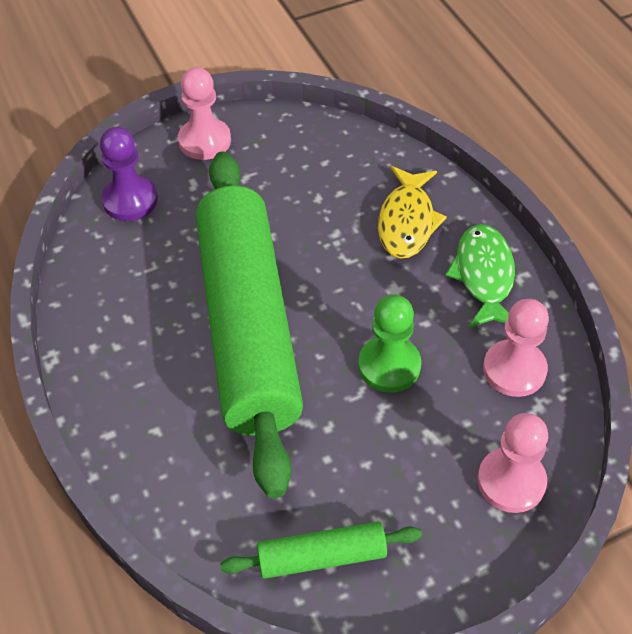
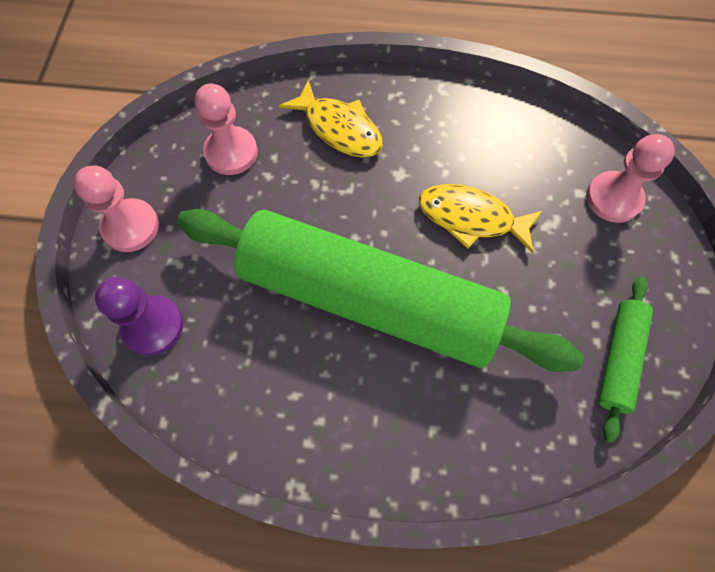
camera: 60 degrees left, 15 degrees up
green pawn [358,295,421,393] -> yellow fish [419,184,542,254]
green fish [445,224,515,328] -> none
pink pawn [483,299,549,397] -> pink pawn moved to [195,83,258,175]

